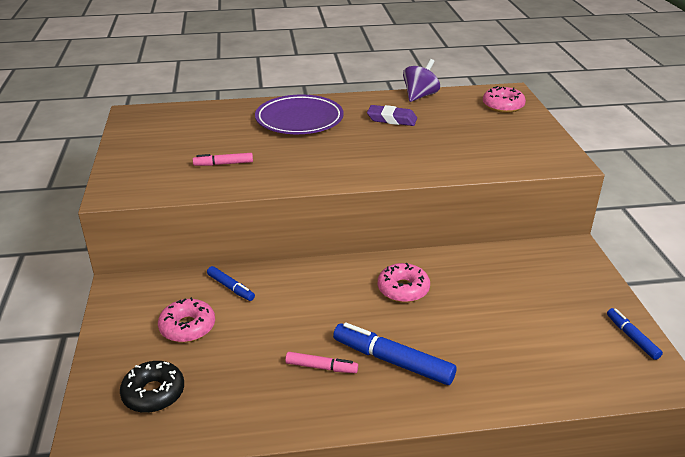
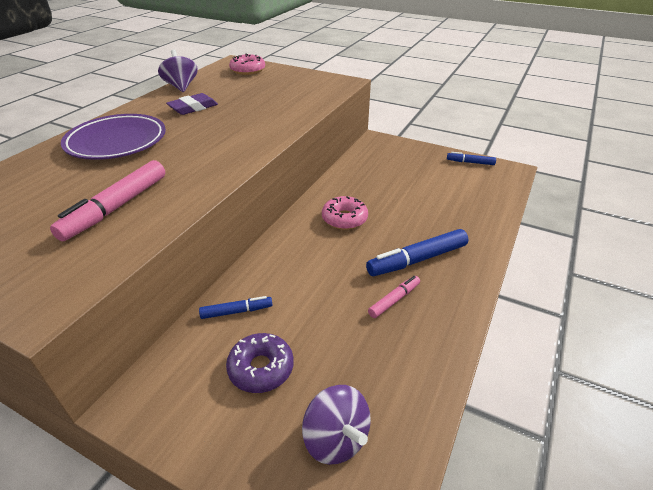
camera: 55 degrees left, 5 degrees up
black donut [120,361,184,413] -> purple spinning top [302,385,371,465]
pink donut [158,297,215,342] -> purple donut [226,333,294,393]
pink marker [193,153,253,166] -> pink marker [50,160,165,241], size x1.78

